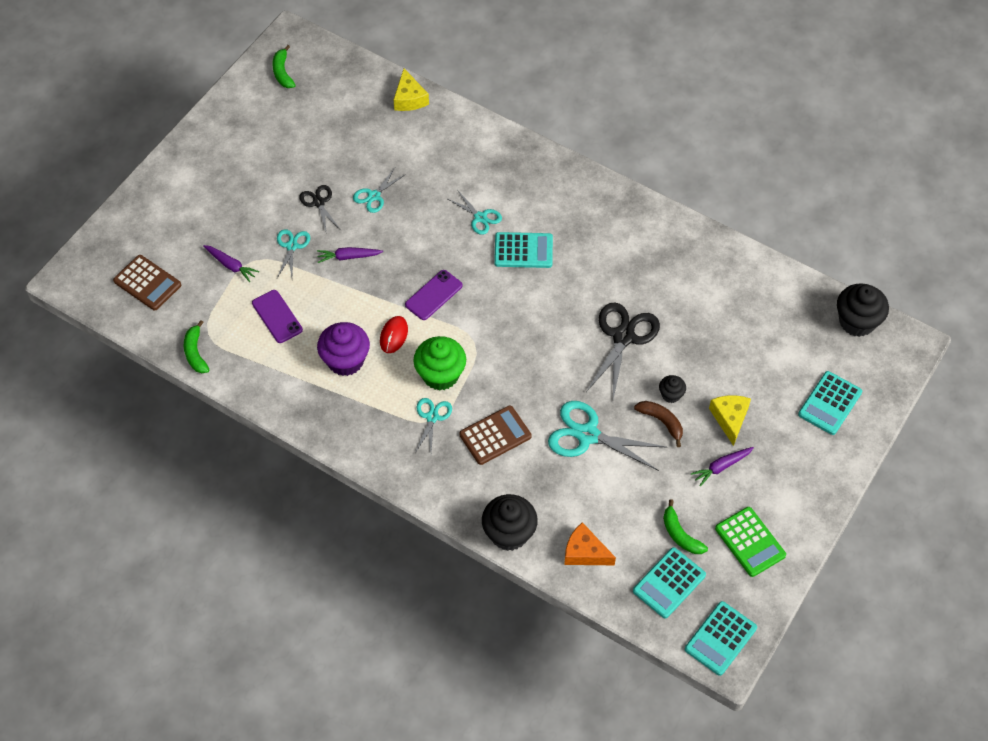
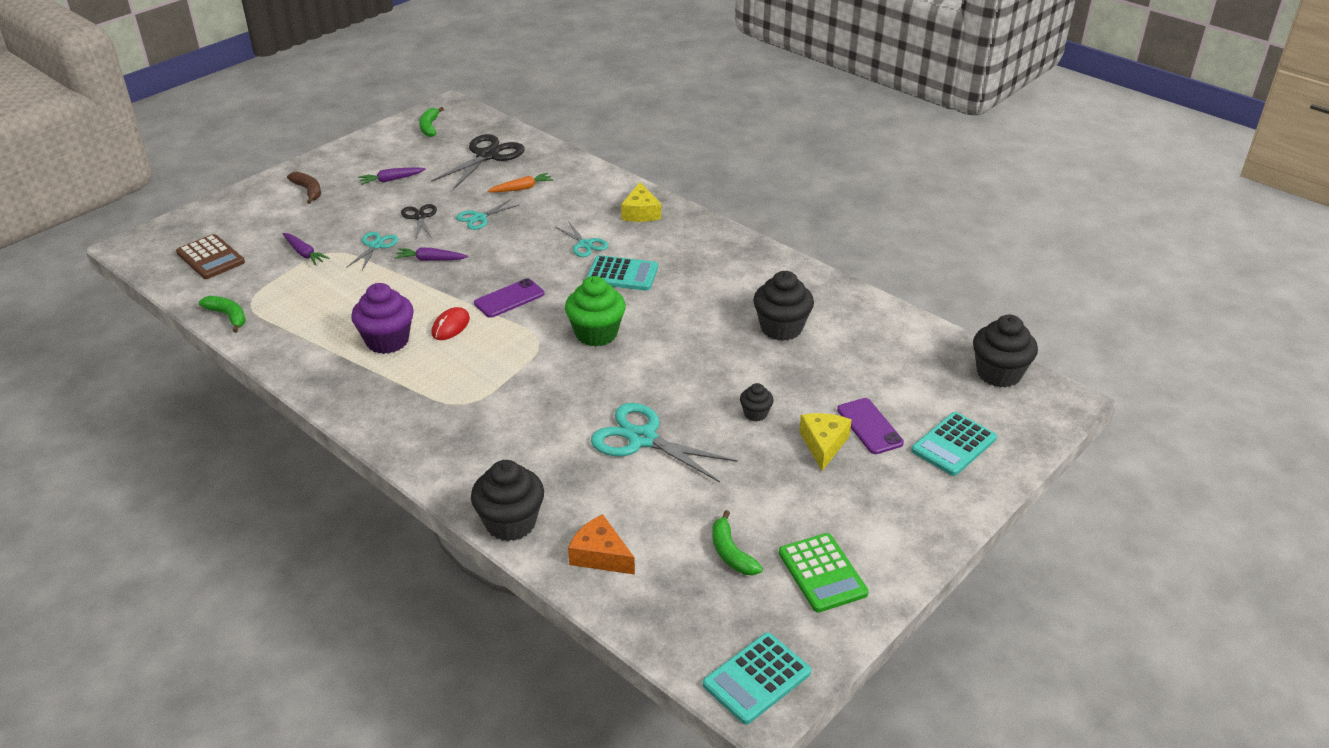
camera: 10 degrees right, 20 degrees down
green banana [184,320,210,373] -> green banana turned 135 degrees clockwise [199,296,246,333]
purple phone [252,290,303,343] -> purple phone moved to [837,398,904,454]
yellow cheese [394,69,429,111] -> yellow cheese moved to [621,182,661,222]
green cupcake [413,336,466,391] -> green cupcake moved to [565,276,626,347]
turquoise scissors [415,398,452,453] -> none
brown calculator [459,405,532,465] -> none
black scissors [586,303,660,399] -> black scissors moved to [431,134,525,190]
turquoise calculator [633,547,706,619] -> none
brown banana [634,401,683,447] -> brown banana moved to [287,171,321,204]
purple carrot [691,447,754,486] -> purple carrot moved to [358,167,426,185]
none -> orange carrot [488,173,554,192]
none -> black cupcake [753,271,814,341]

